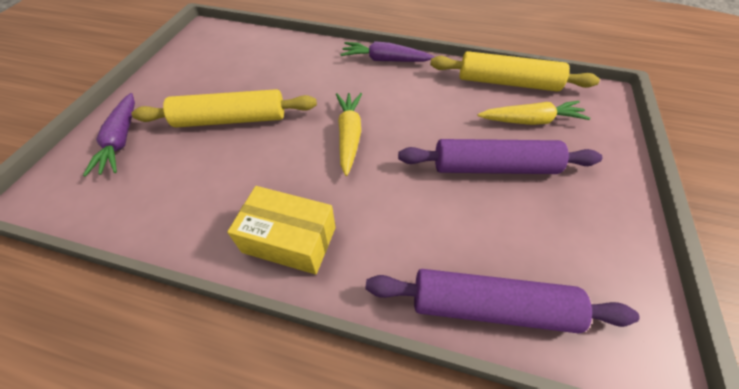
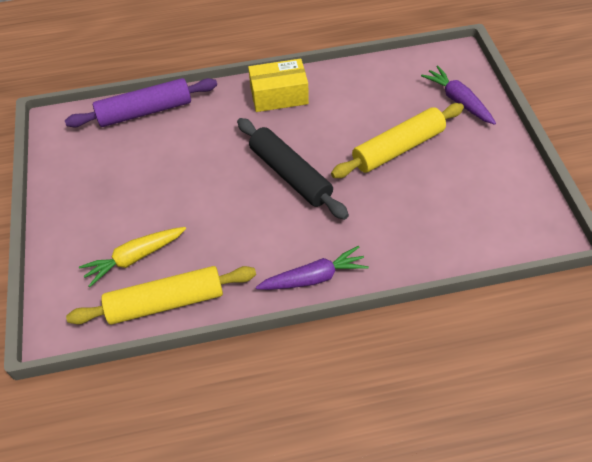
camera: 155 degrees right, 0 degrees up
yellow carrot [336,93,362,176] -> black rolling pin [237,118,349,220]
purple rolling pin [398,139,602,174] -> none

